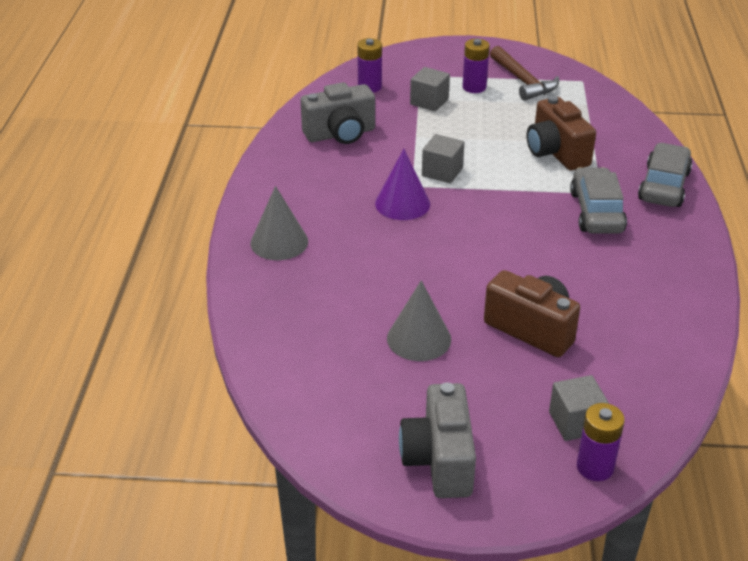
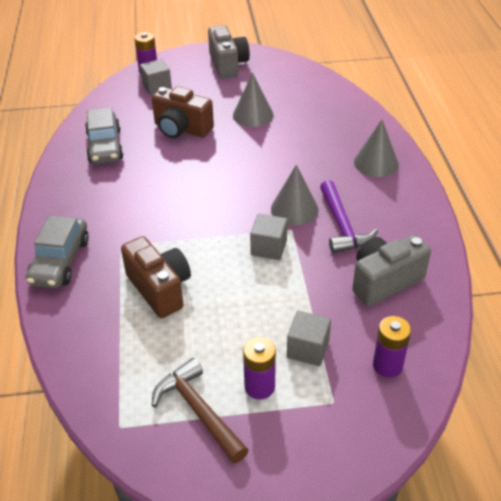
camera: 170 degrees right, 5 degrees up
purple cone [375,149,430,220] -> grey cone [271,165,319,225]
grey car [570,167,627,234] -> grey car moved to [85,107,124,164]
none -> purple hammer [320,180,378,253]

